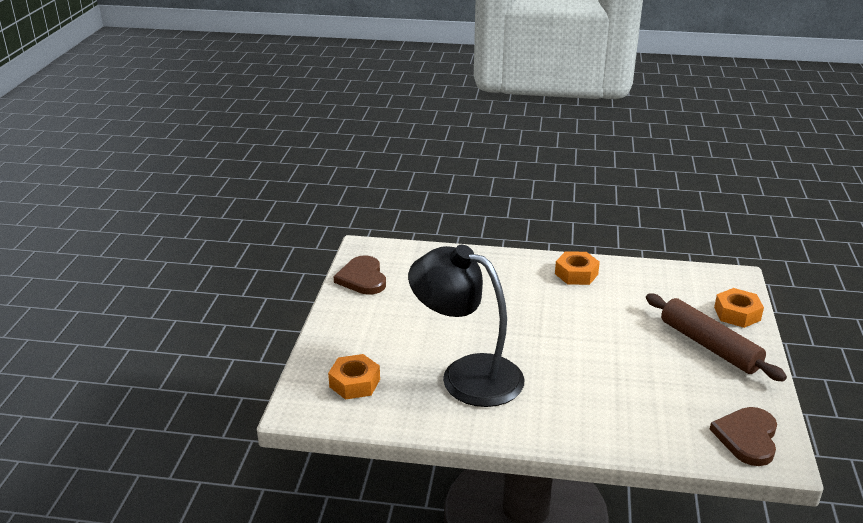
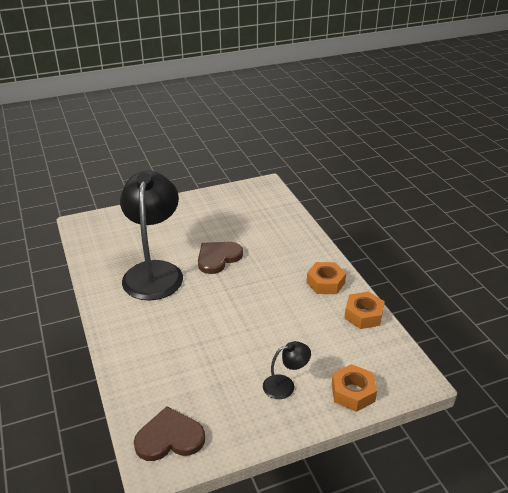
camera: 60 degrees right, 5 degrees up
orange nut [328,354,380,400] -> orange nut moved to [344,292,385,329]
brown heart [334,255,386,295] -> brown heart moved to [198,242,243,274]
brown rolling pin [646,294,787,381] -> black lamp [263,341,311,399]

